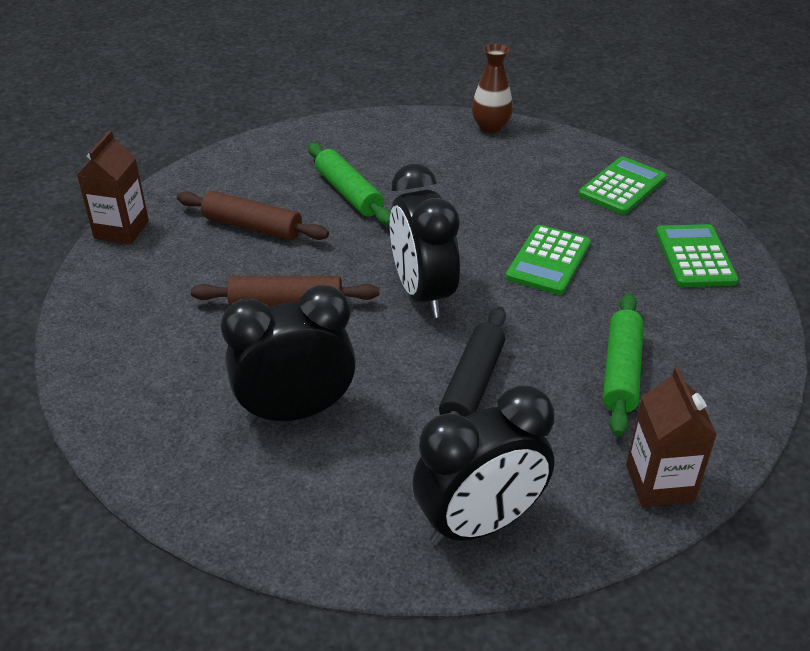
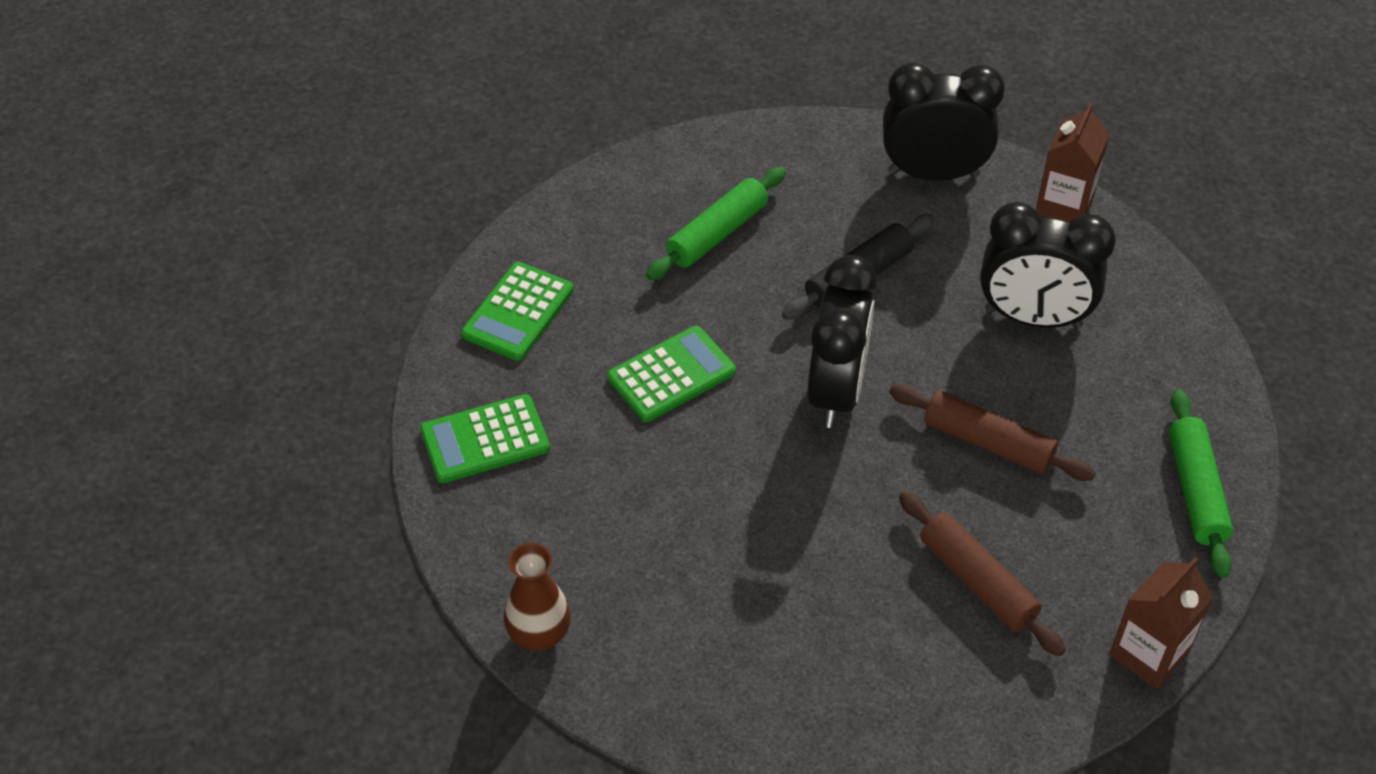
camera: 150 degrees left, 10 degrees up
green rolling pin [308,143,391,225] -> green rolling pin moved to [1169,389,1233,578]
brown carton [626,367,717,507] -> brown carton moved to [1036,103,1110,222]

